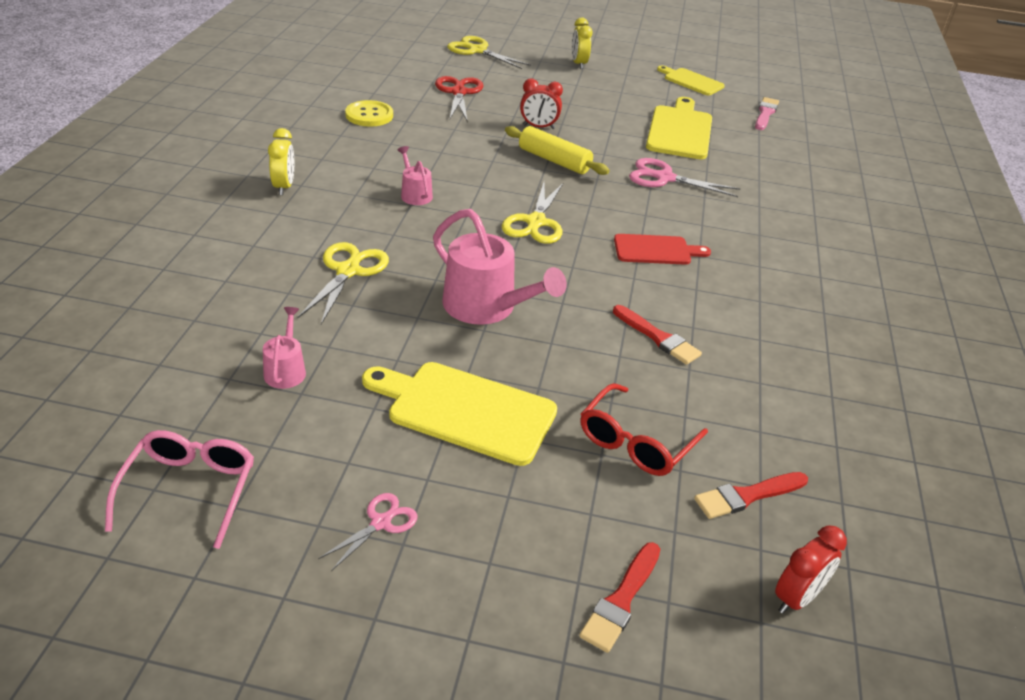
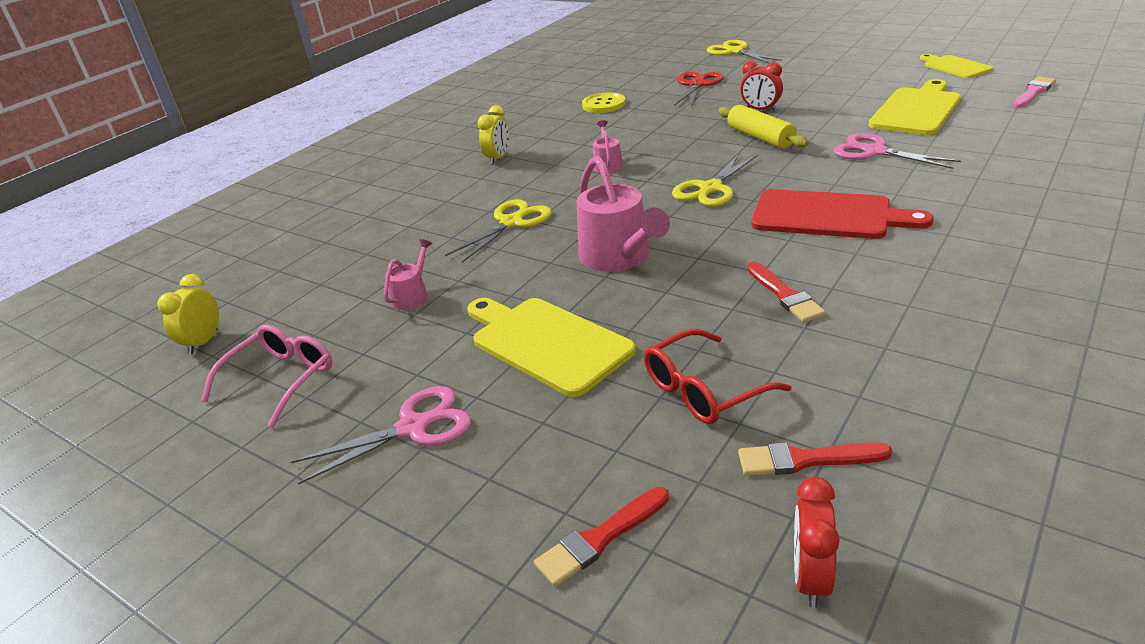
camera: 30 degrees right, 5 degrees down
pink scissors [318,493,418,571] -> pink scissors [291,386,471,485], size x1.68
yellow clock [572,18,593,69] -> yellow clock moved to [158,274,219,355]
red cutting board [614,234,711,265] -> red cutting board [751,189,934,239], size x1.62
red clock [775,525,847,614] -> red clock turned 120 degrees clockwise [794,477,840,608]

